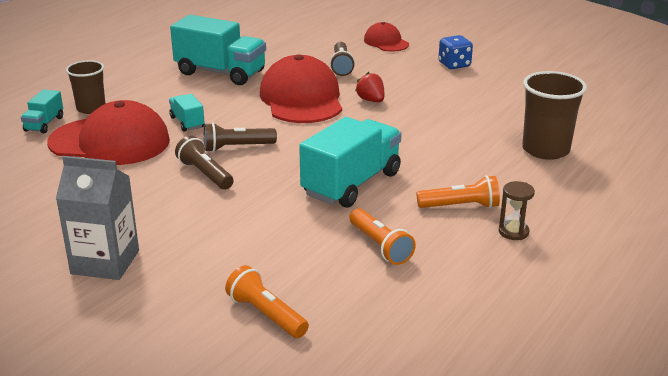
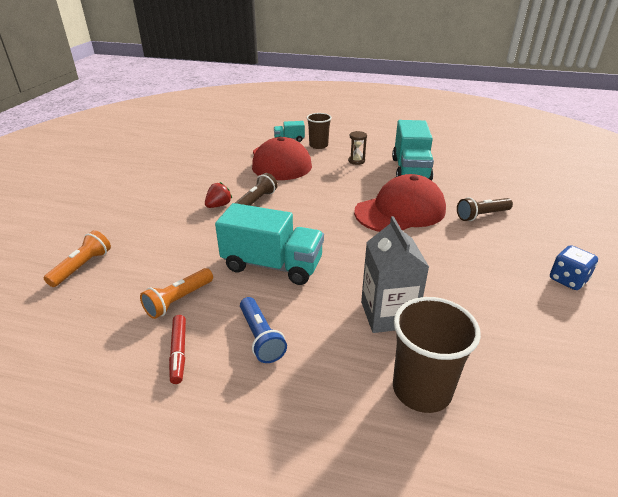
camera: 70 degrees right, 5 degrees up
grey carton [56,156,139,280] -> grey carton moved to [361,216,429,333]
turquoise truck [169,94,205,131] -> none
brown flashlight [204,122,277,152] -> none
red strawberry [355,72,384,102] -> red strawberry moved to [205,182,232,208]
red cap [364,22,409,52] -> none
orange flashlight [417,175,500,208] -> blue flashlight [240,297,287,363]
brown hourglass [499,181,535,240] -> brown hourglass moved to [348,131,367,165]
none -> red marker [169,315,186,384]

